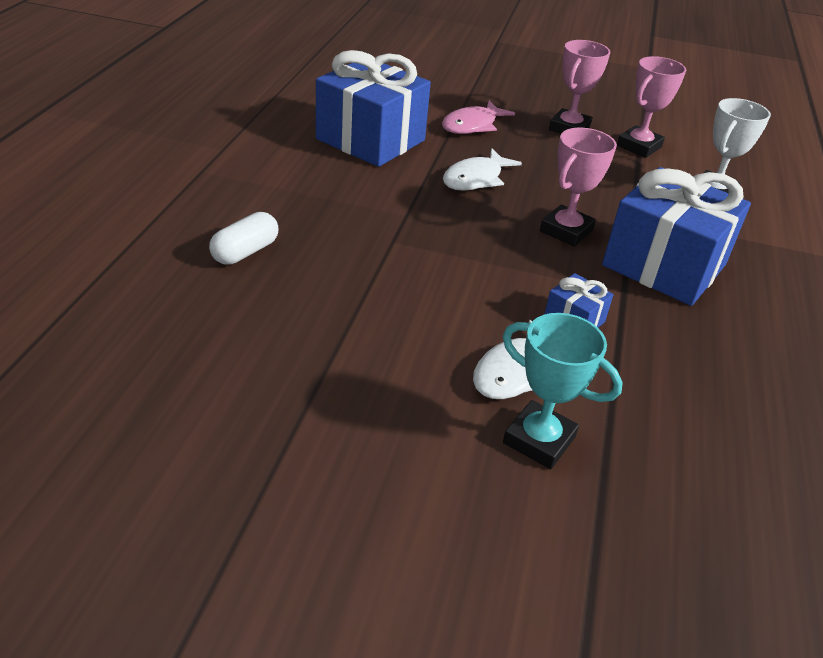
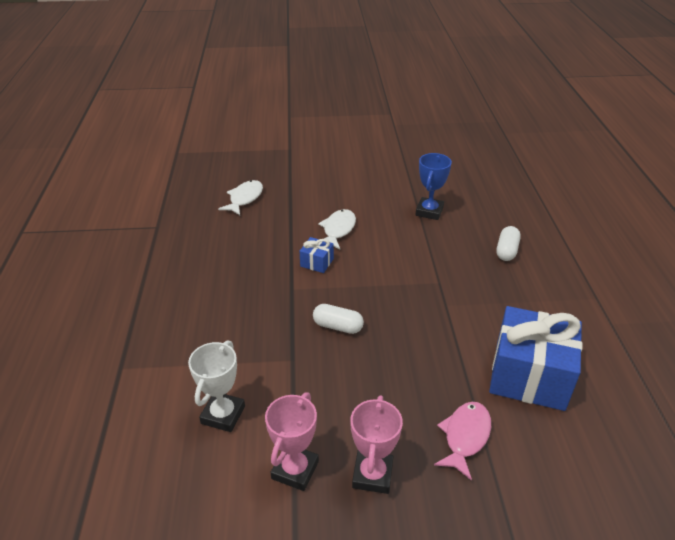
camera: 165 degrees right, 0 degrees up
white fish [443,148,522,191] -> white fish moved to [218,180,263,215]
turquoise trophy [503,313,623,469] -> none
pink trophy [540,128,617,247] -> white capsule [313,304,364,334]
blue gift [602,167,751,306] -> none
none -> blue trophy [415,153,452,220]

